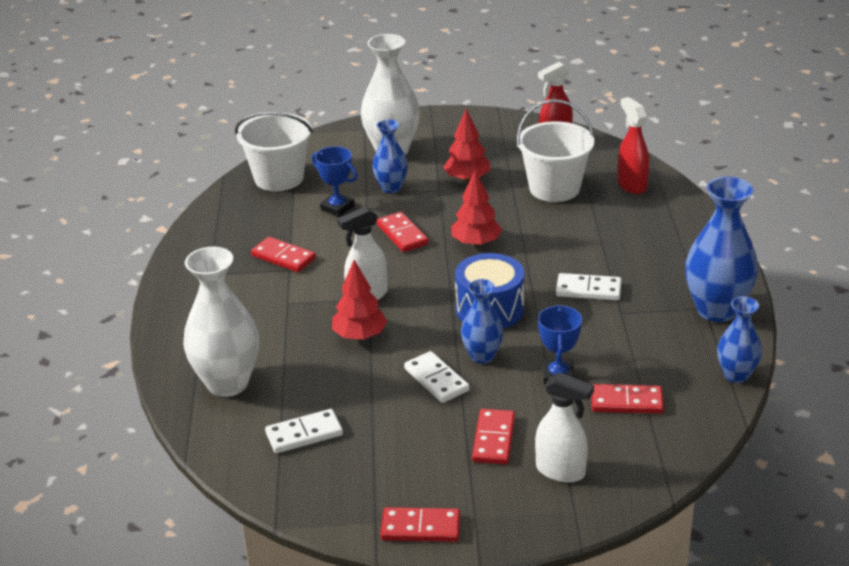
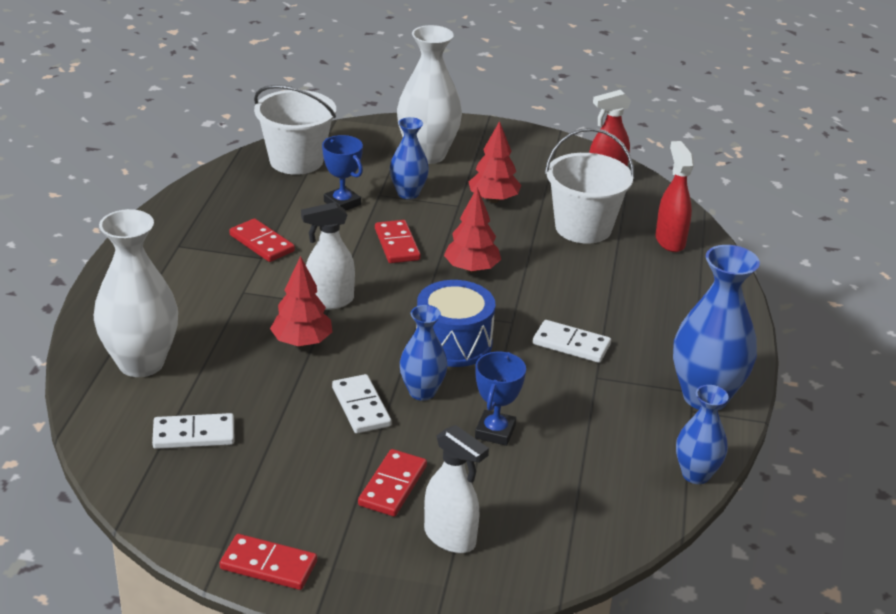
camera: 10 degrees right, 0 degrees up
red domino [592,384,664,414] -> none

